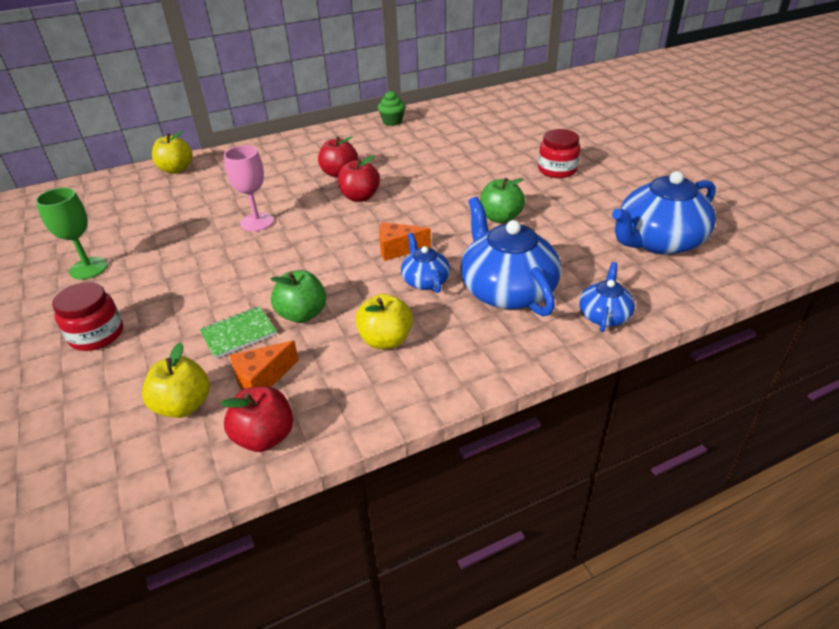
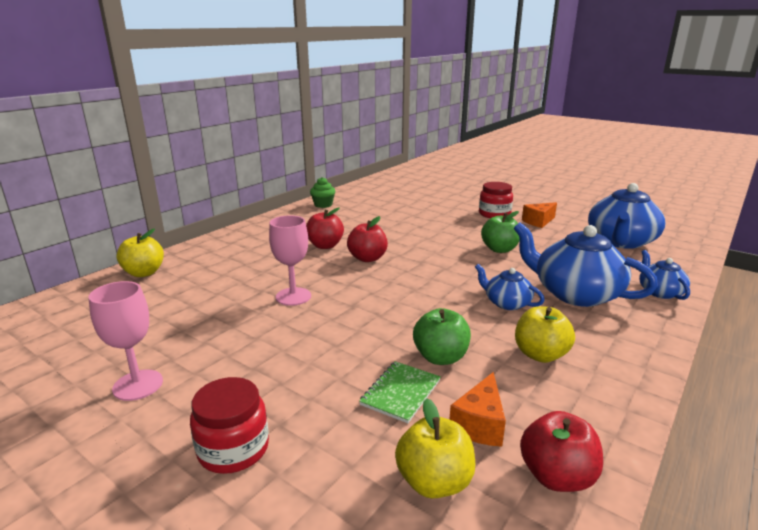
camera: 30 degrees left, 15 degrees down
green goblet [36,187,108,280] -> pink goblet [88,281,163,401]
orange cheese [379,222,431,261] -> orange cheese moved to [522,202,557,228]

